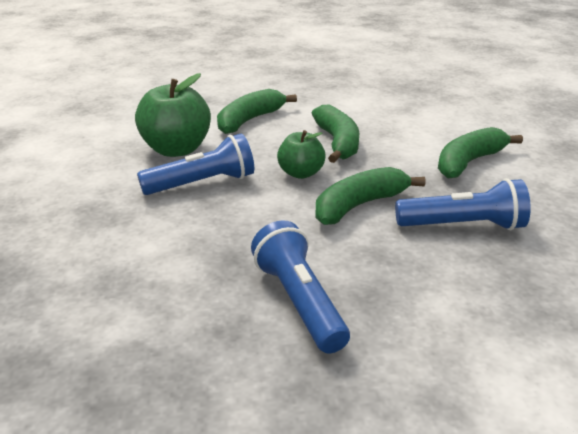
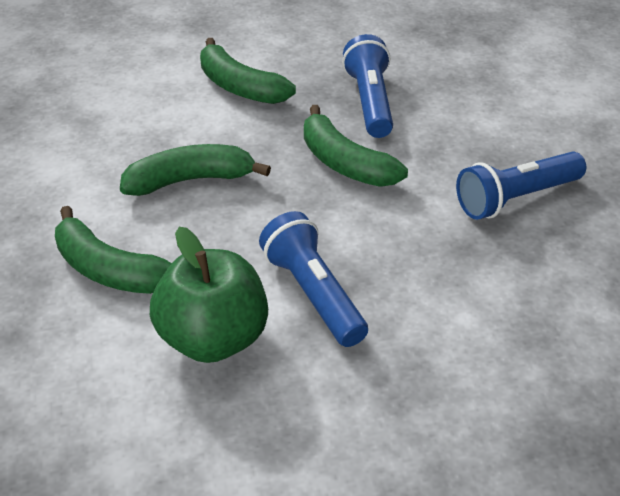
camera: 95 degrees left, 10 degrees up
green apple [277,130,326,179] -> none

